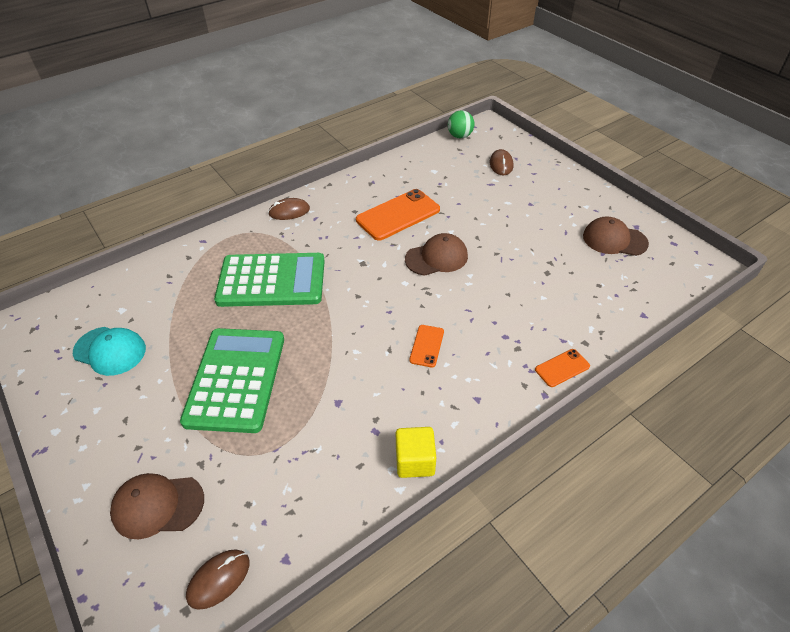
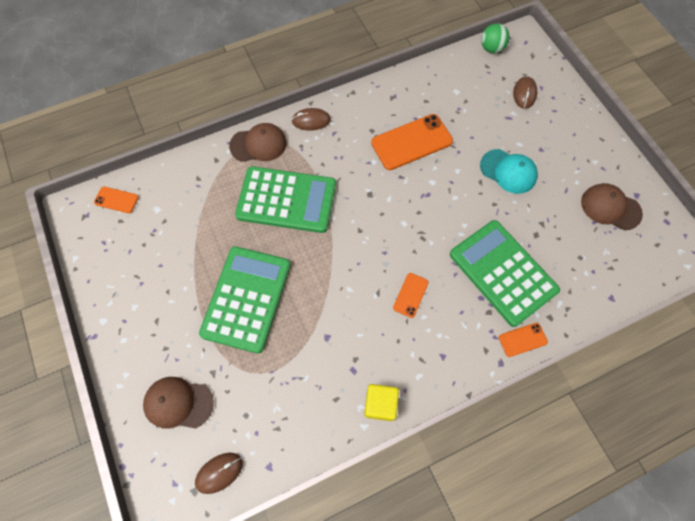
camera: 10 degrees right, 20 degrees up
turquoise cap [73,327,146,376] -> turquoise cap moved to [480,149,538,194]
brown cap [405,233,468,276] -> brown cap moved to [229,123,287,162]
none -> orange phone [94,187,139,213]
none -> green calculator [450,220,560,327]

